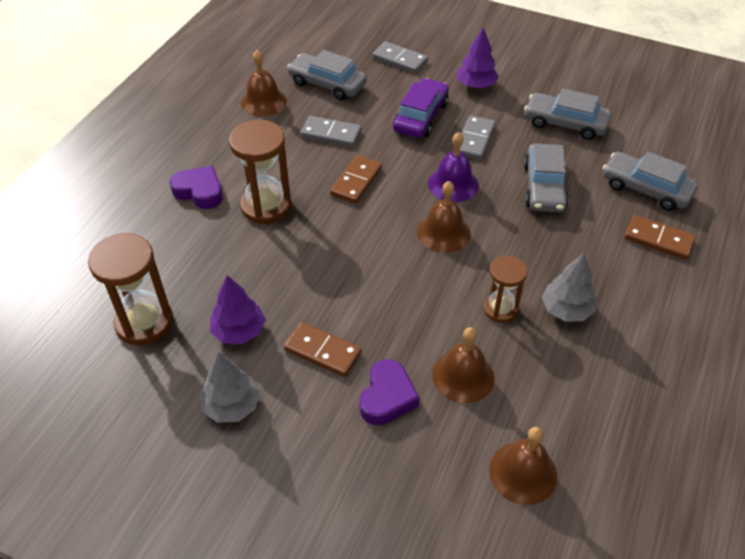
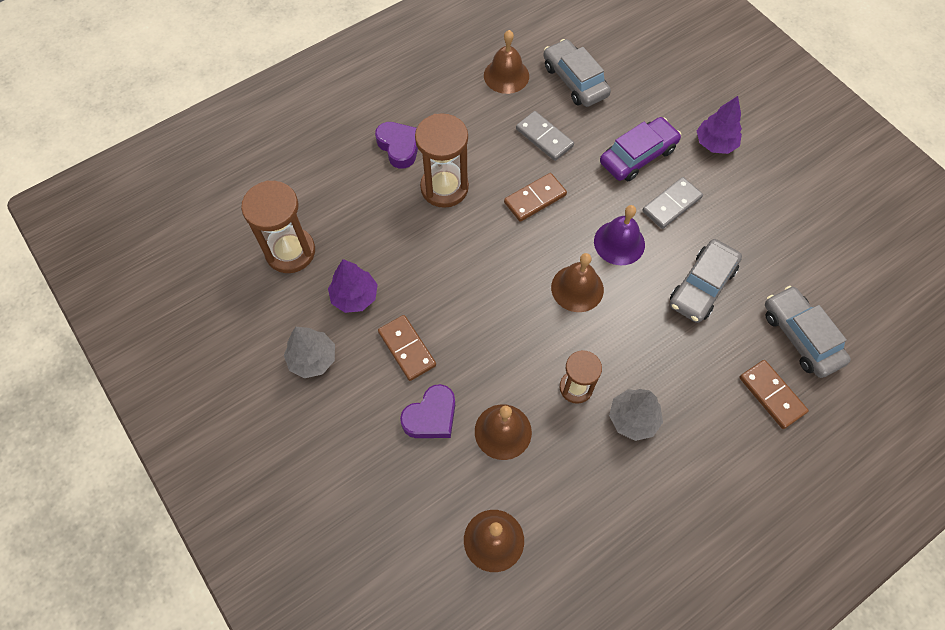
camera: 30 degrees right, 15 degrees up
grey domino [372,41,428,73] -> none
grey car [524,88,611,140] -> none

